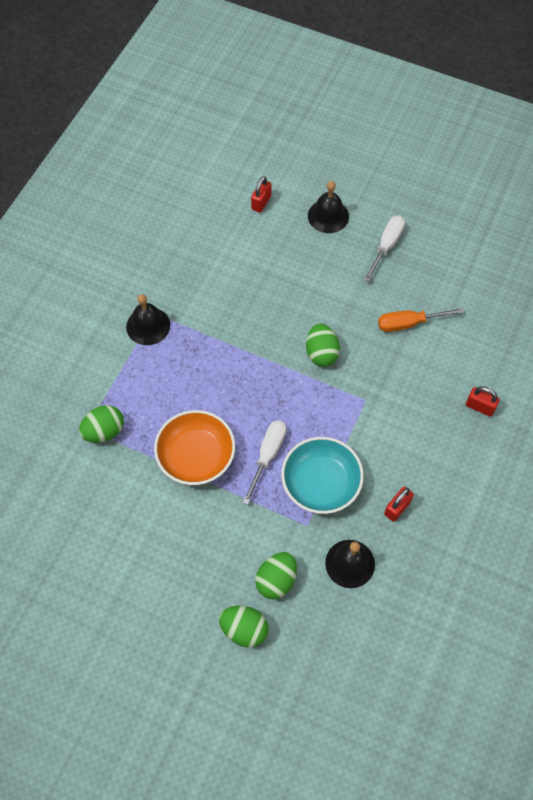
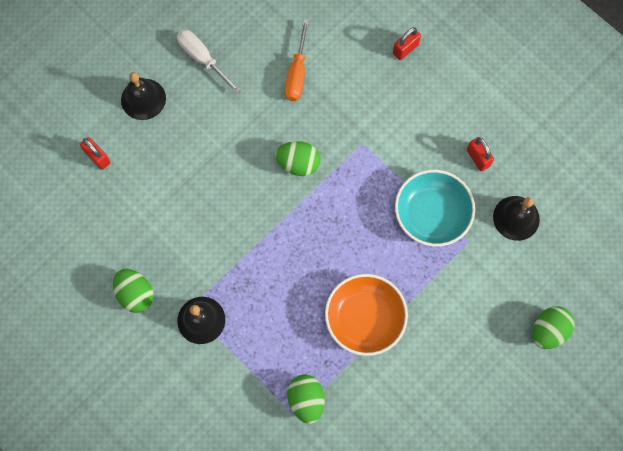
camera: 70 degrees left, 10 degrees up
white screwdriver [242,420,286,505] -> none
green egg [255,552,297,599] -> green egg moved to [113,269,154,313]

